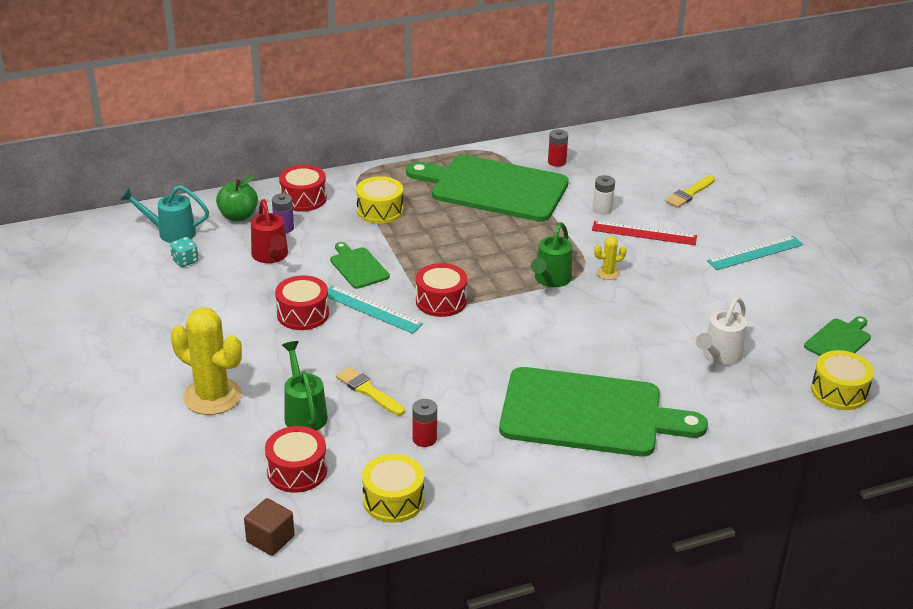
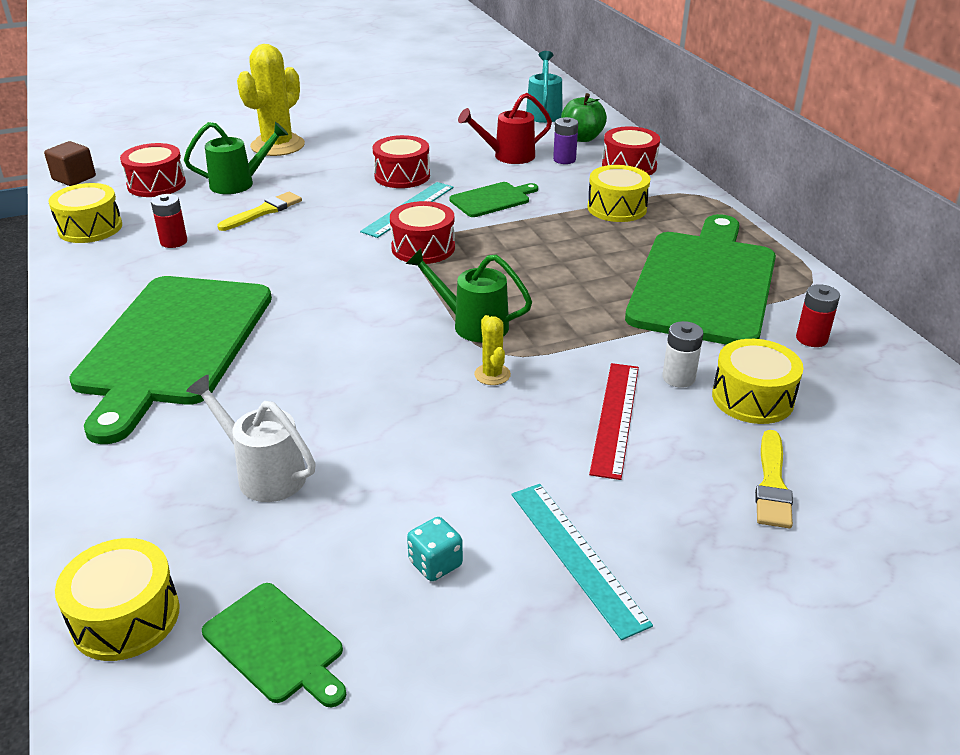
camera: 90 degrees right, 0 degrees up
turquoise dice [170,237,198,267] -> turquoise dice moved to [407,517,463,581]
yellow brush [665,175,715,208] -> yellow brush turned 120 degrees counterclockwise [755,430,793,528]
none -> yellow drum [712,339,804,424]

